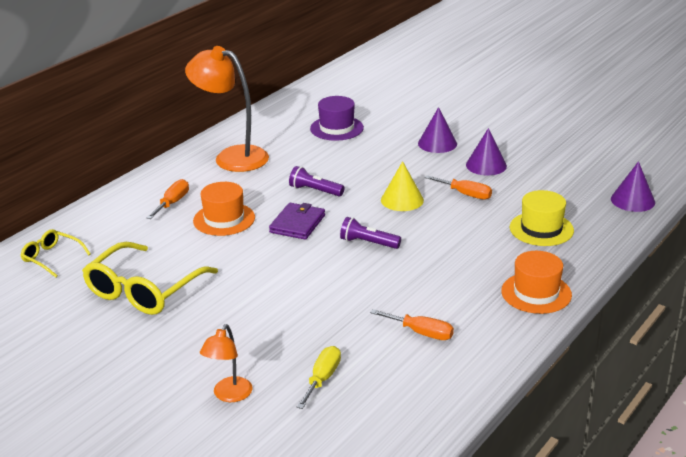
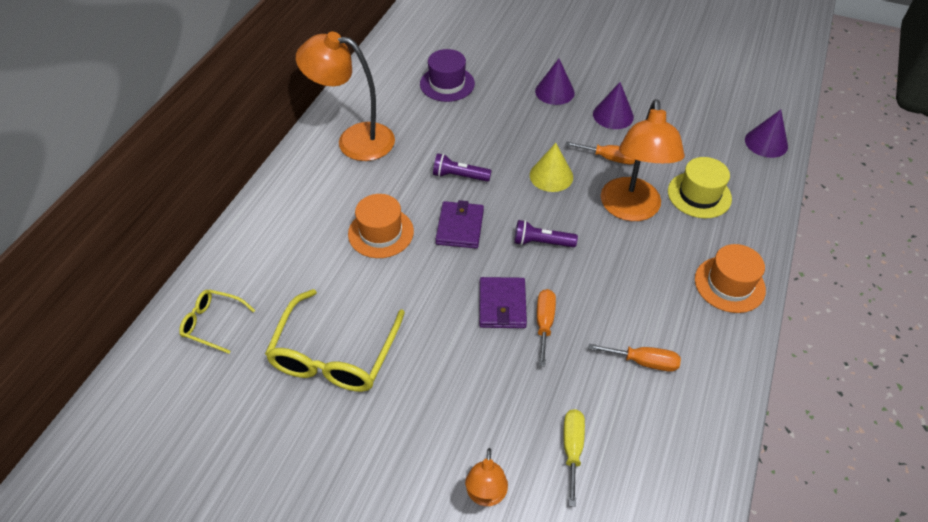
camera: 15 degrees left, 20 degrees up
orange screwdriver [147,179,189,219] -> orange screwdriver moved to [537,289,556,367]
none -> purple wallet [479,277,527,328]
none -> orange lamp [601,99,685,221]

